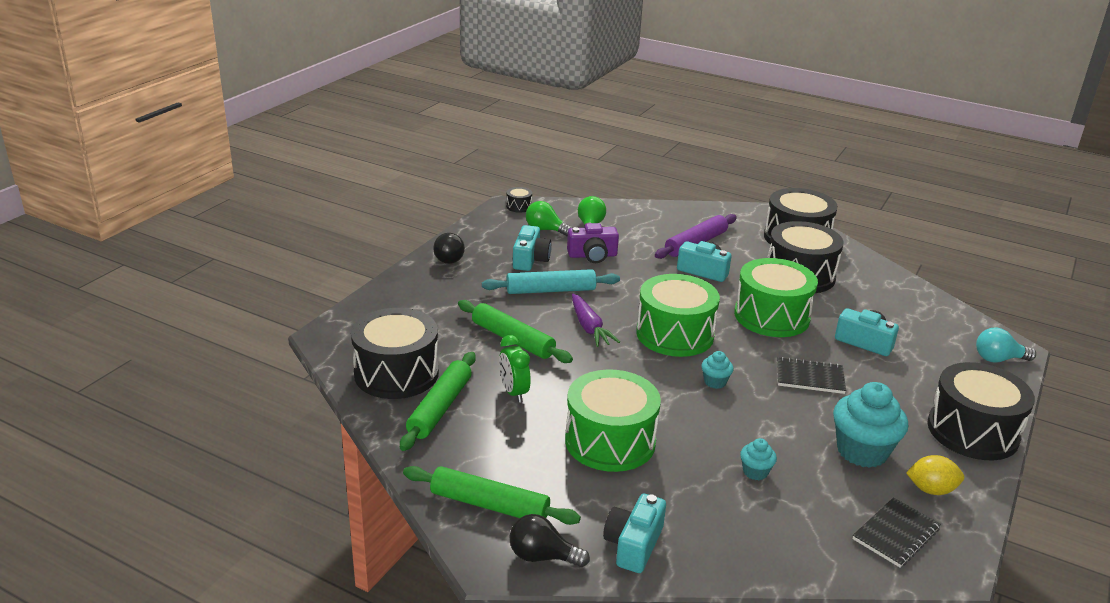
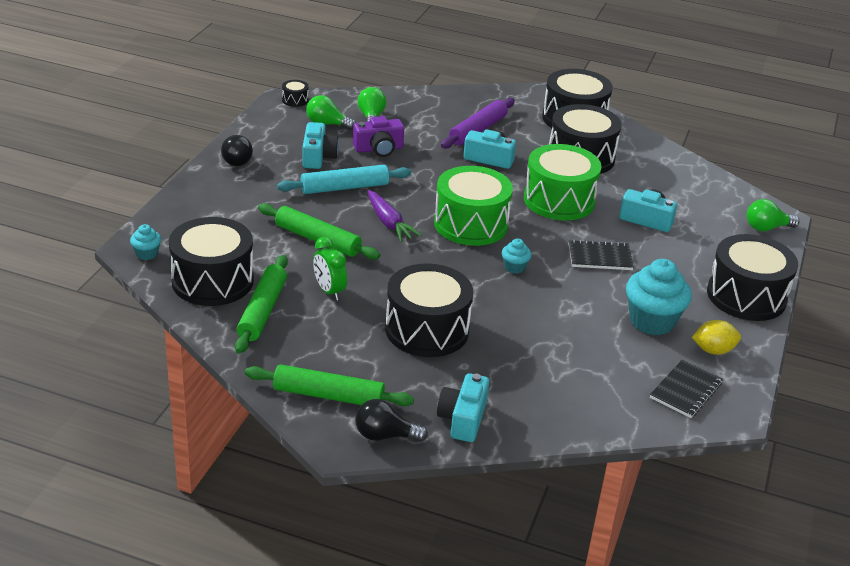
camera: 10 degrees left, 5 degrees up
green drum [565,369,661,472] -> black drum [385,263,473,357]
turquoise cupcake [740,438,777,480] -> turquoise cupcake moved to [130,224,161,260]
turquoise light bulb [976,328,1036,362] -> green light bulb [747,199,799,231]

